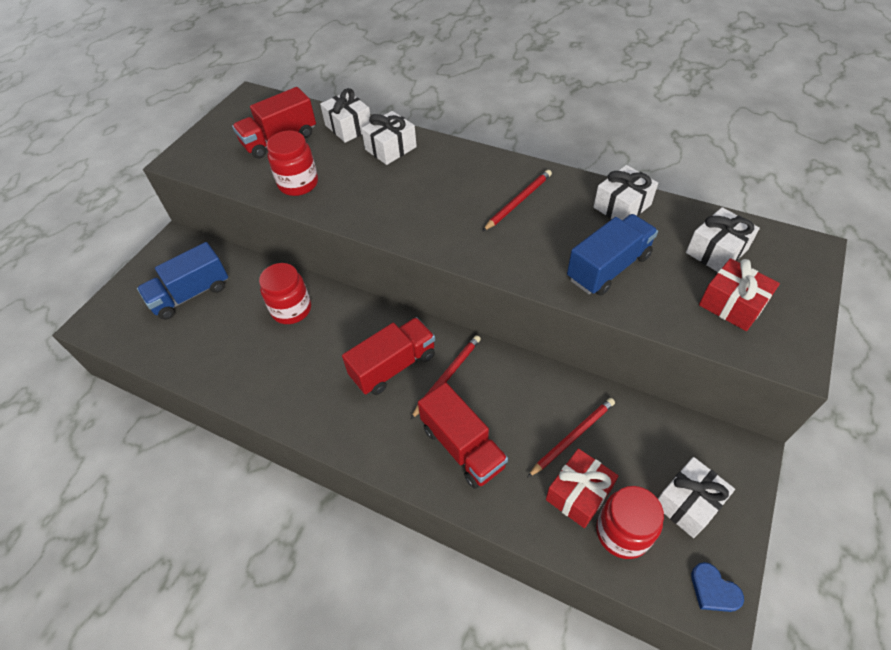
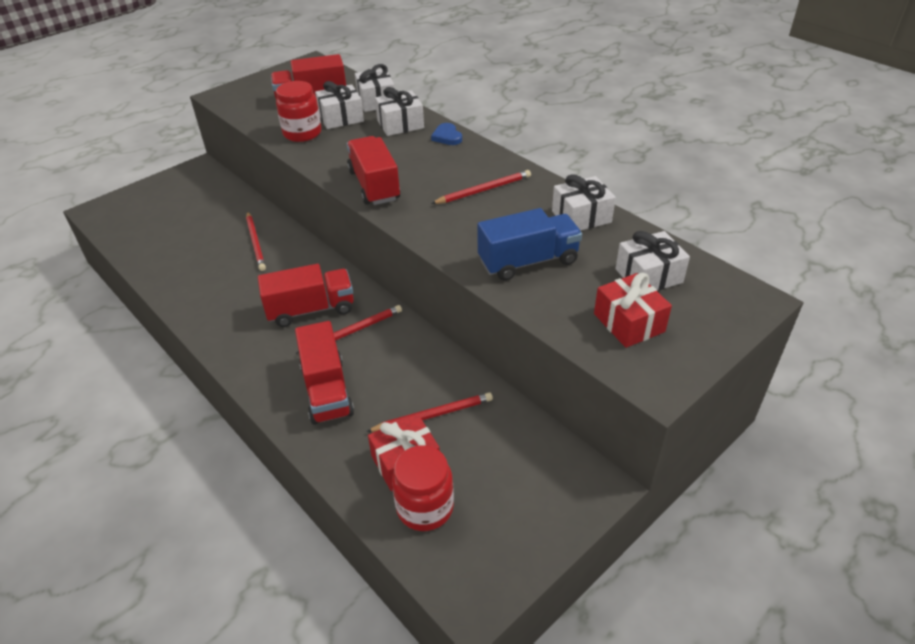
camera: 20 degrees right, 10 degrees down
blue truck [137,242,228,320] -> none
red jar [259,263,311,324] -> red pencil [246,211,266,271]
white gift [658,457,735,538] -> white gift moved to [315,81,364,129]
blue heart [691,562,744,612] -> blue heart moved to [431,123,462,145]
none -> red truck [347,136,400,205]

